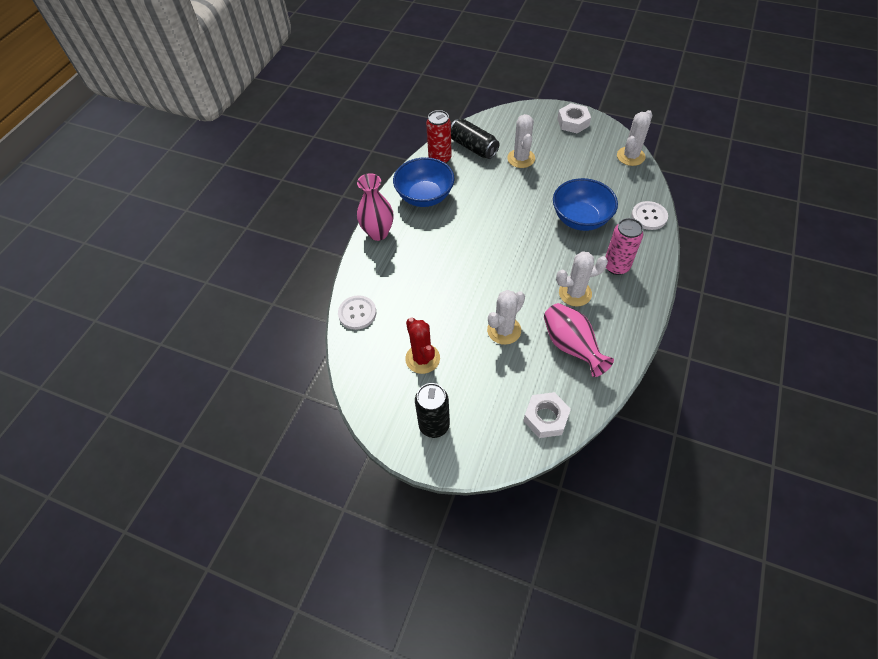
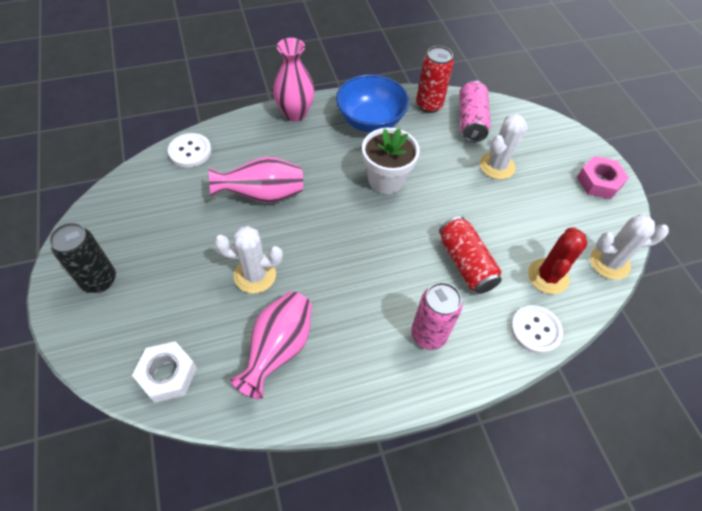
camera: 45 degrees right, 0 degrees up
red cactus [405,318,440,374] -> red cactus moved to [528,227,587,294]
black can [451,118,499,159] -> pink can [459,80,491,142]
blue bowl [553,178,618,231] -> red can [439,216,502,294]
white cactus [556,251,608,307] -> none
white nut [557,103,591,133] -> pink nut [577,156,629,199]
none -> pink vase [209,157,303,203]
none -> white flower pot [362,128,420,194]

